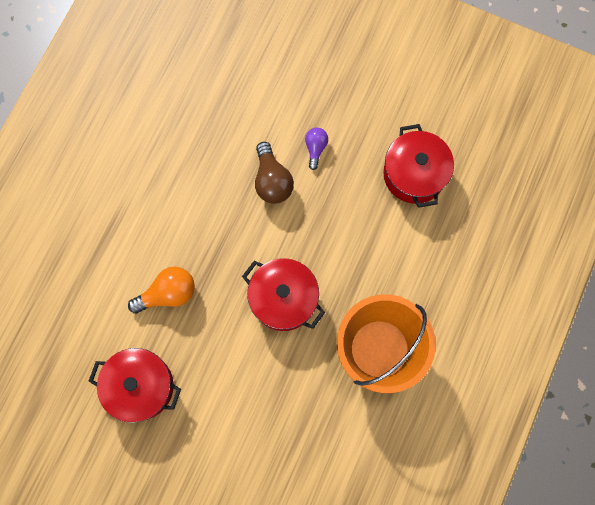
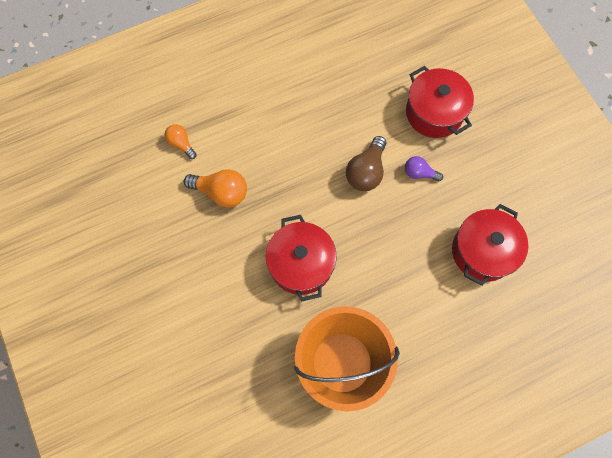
camera: 40 degrees right, 5 degrees down
red pot [89,348,181,423] -> red pot moved to [406,66,474,138]
purple light bulb [305,128,328,170] -> purple light bulb turned 120 degrees counterclockwise [405,156,443,181]
none -> orange light bulb [165,124,197,159]

